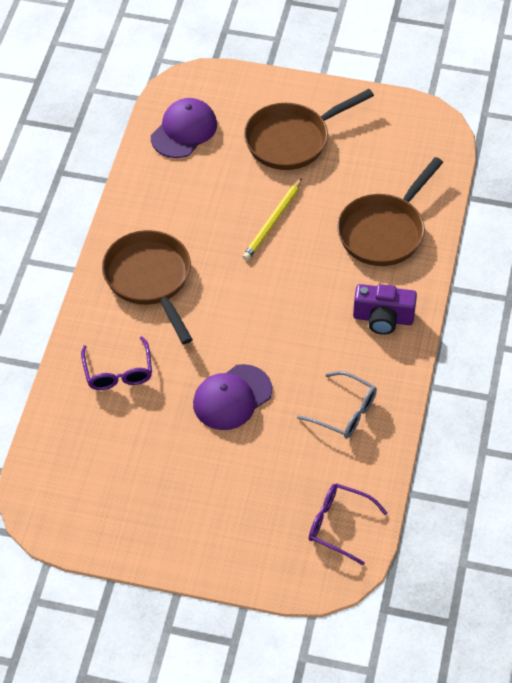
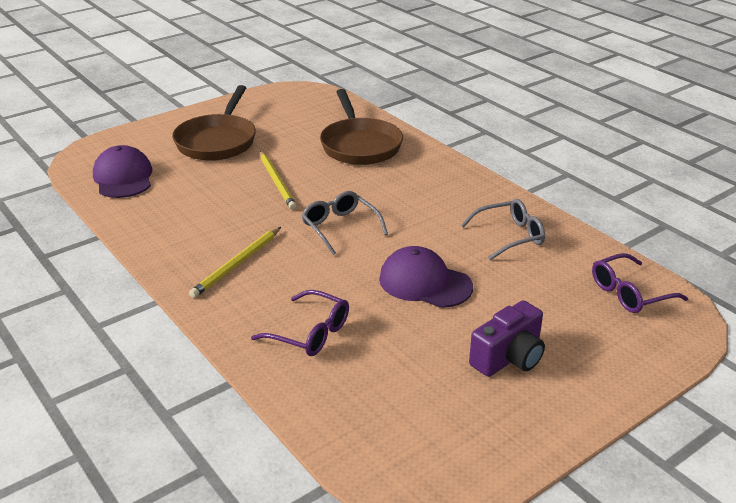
camera: 50 degrees left, 20 degrees down
brown pan [102,230,193,344] -> yellow pencil [189,227,281,298]
purple cap [193,364,272,430] -> purple cap turned 120 degrees clockwise [379,246,473,308]
purple camera [353,284,417,335] -> purple camera moved to [469,300,545,377]
none -> grey glasses [301,191,388,255]

